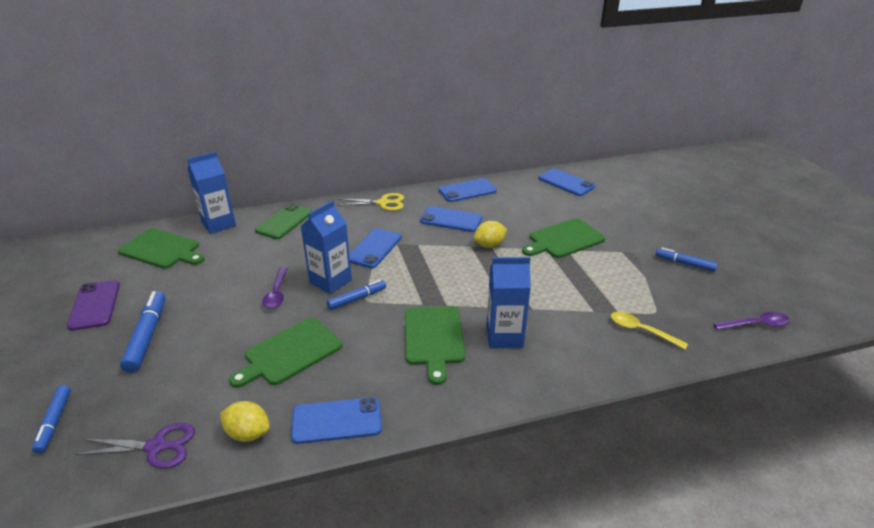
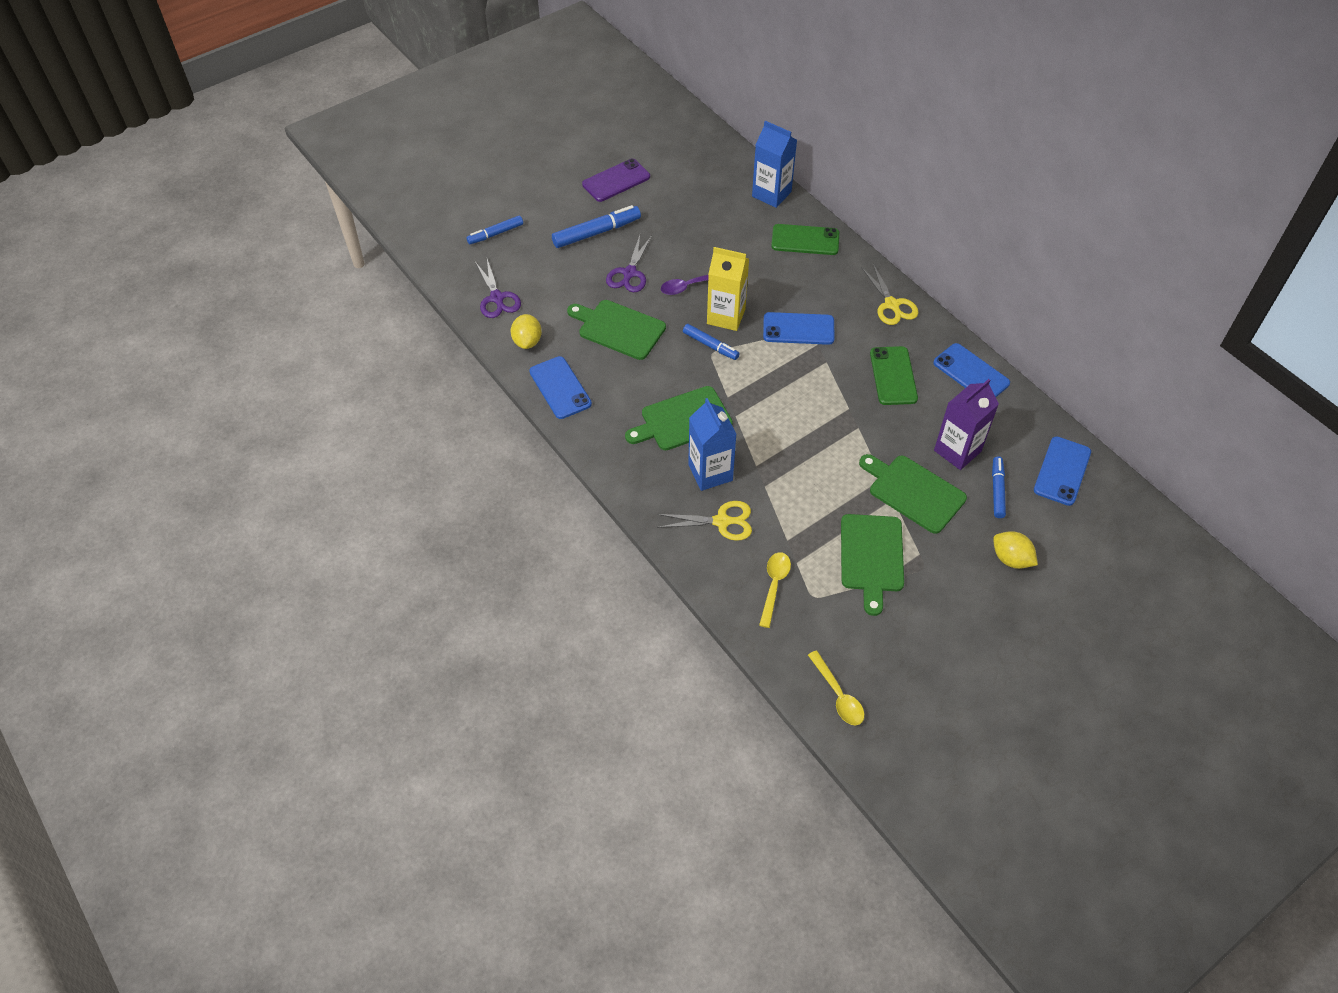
camera: 70 degrees right, 20 degrees up
green cutting board [118,228,205,269] -> green cutting board moved to [841,514,904,616]
blue carton [301,200,352,294] -> yellow carton [707,247,749,331]
blue phone [420,206,482,232] -> green phone [870,346,918,405]
yellow lemon [473,221,507,248] -> yellow lemon moved to [993,531,1038,569]
blue marker [656,248,718,272] -> blue marker moved to [992,456,1006,518]
purple spoon [713,312,790,330] -> yellow spoon [808,650,864,725]
none -> purple scissors [606,235,652,292]
none -> yellow scissors [657,501,752,541]
none -> purple carton [934,379,999,470]

